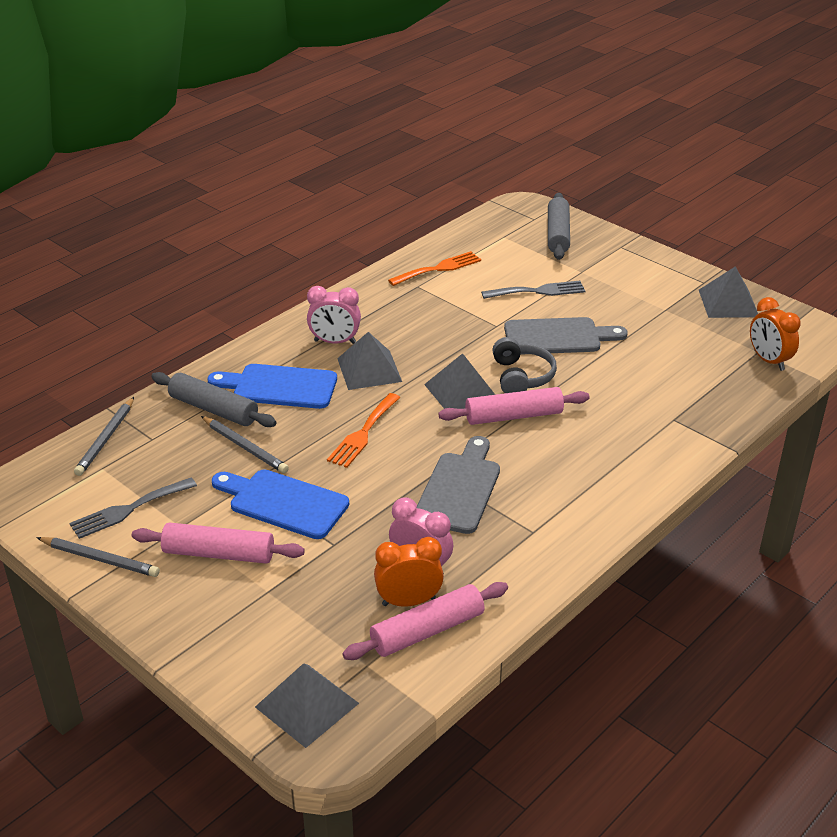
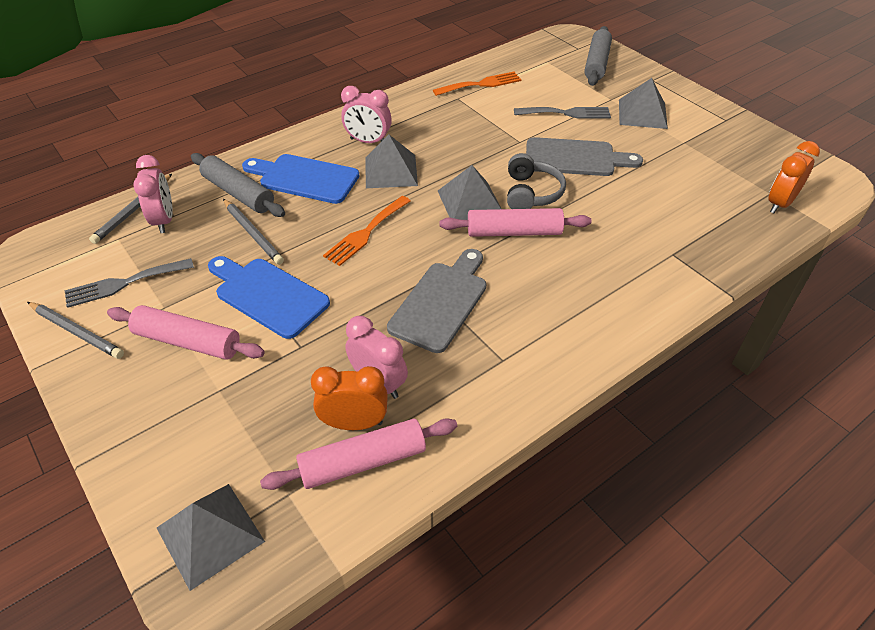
camera: 10 degrees right, 10 degrees up
grey pyramid [699,266,758,318] -> grey pyramid moved to [619,78,668,129]
orange clock [750,297,801,371] -> orange clock turned 60 degrees clockwise [768,141,820,213]
none -> pink clock [133,155,173,233]

